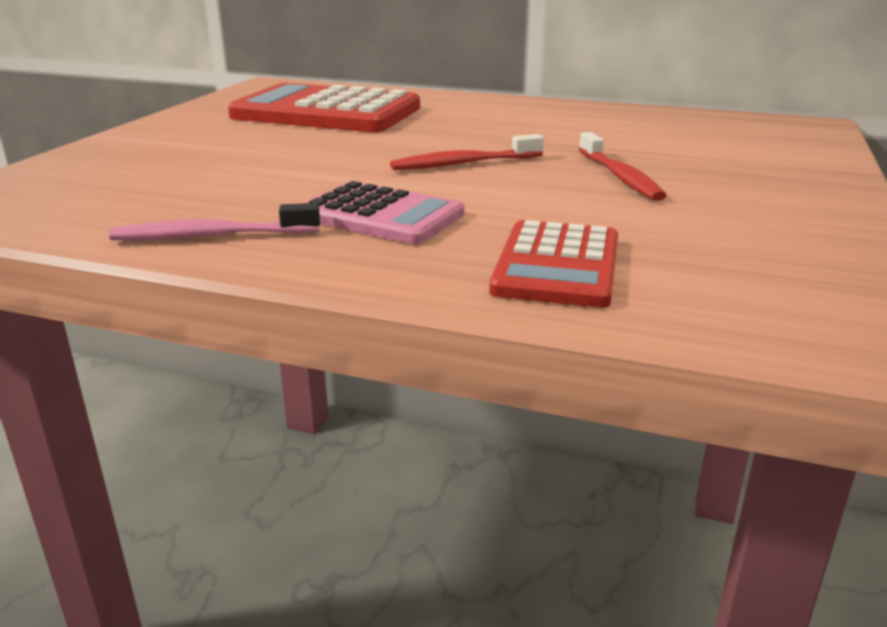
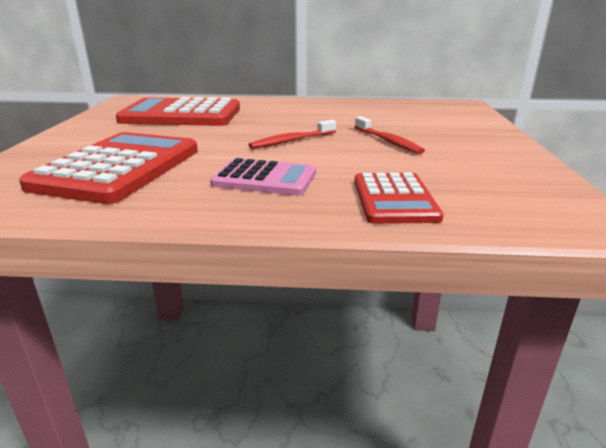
camera: 15 degrees left, 0 degrees up
pink toothbrush [109,203,320,240] -> none
none -> red calculator [19,132,198,204]

